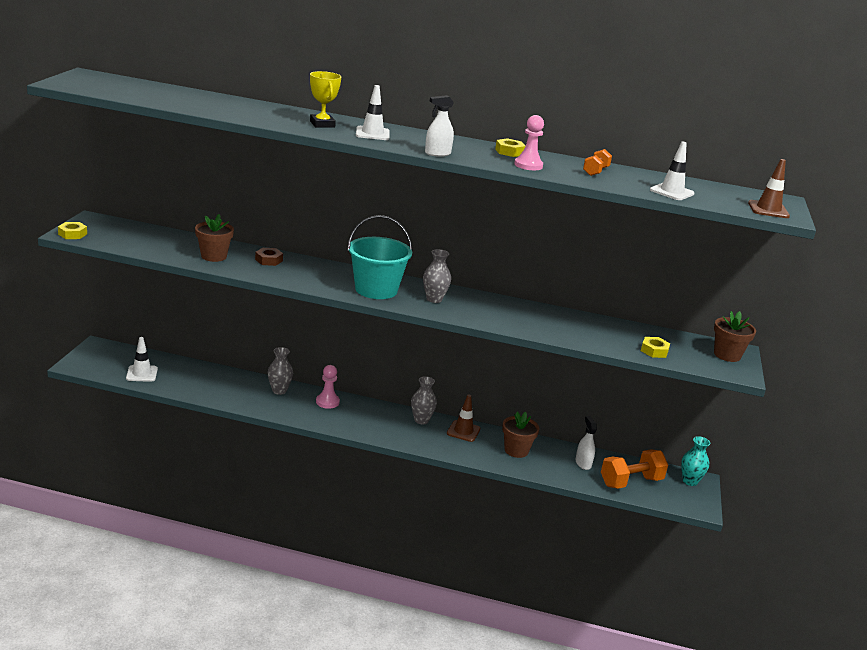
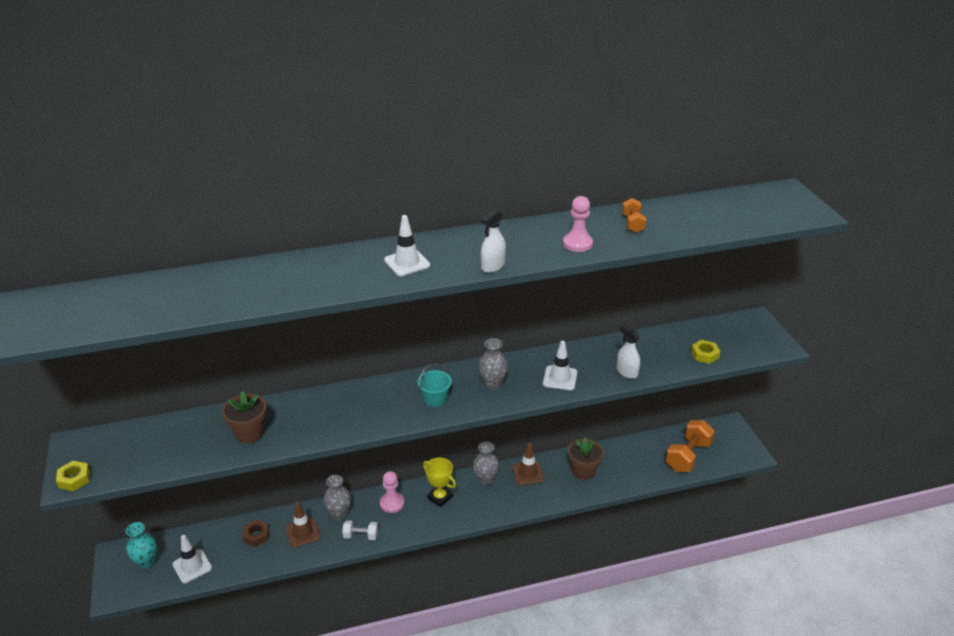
camera: 25 degrees left, 10 degrees up
brown nut [255,248,283,266] -> brown nut moved to [243,520,269,547]
yellow trophy [310,71,341,128] -> yellow trophy moved to [423,458,456,507]
turquoise bucket [347,215,413,299] -> turquoise bucket [418,363,452,407], size x0.51
yellow nut [495,138,525,157] -> none
white spray bottle [575,416,597,470] -> white spray bottle moved to [616,325,640,379]
white traffic cone [650,141,694,200] -> white traffic cone moved to [543,341,577,390]
turquoise vase [681,436,710,486] -> turquoise vase moved to [126,522,157,569]
brown flower pot [714,311,756,362] -> none
brown traffic cone [748,159,790,218] -> brown traffic cone moved to [285,502,321,548]
none -> white dumbbell [342,520,378,540]

